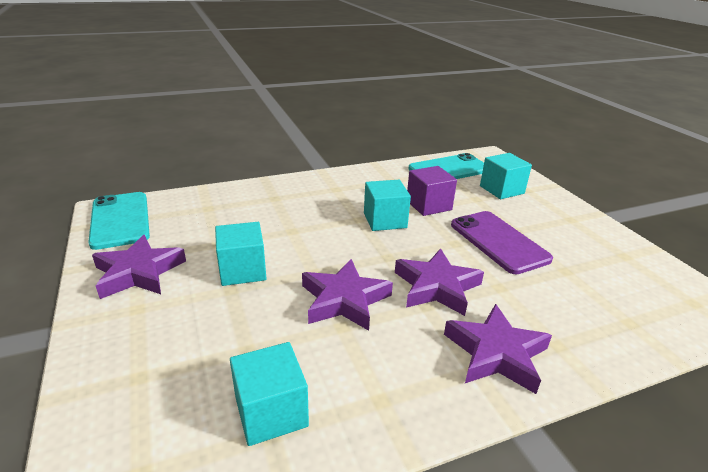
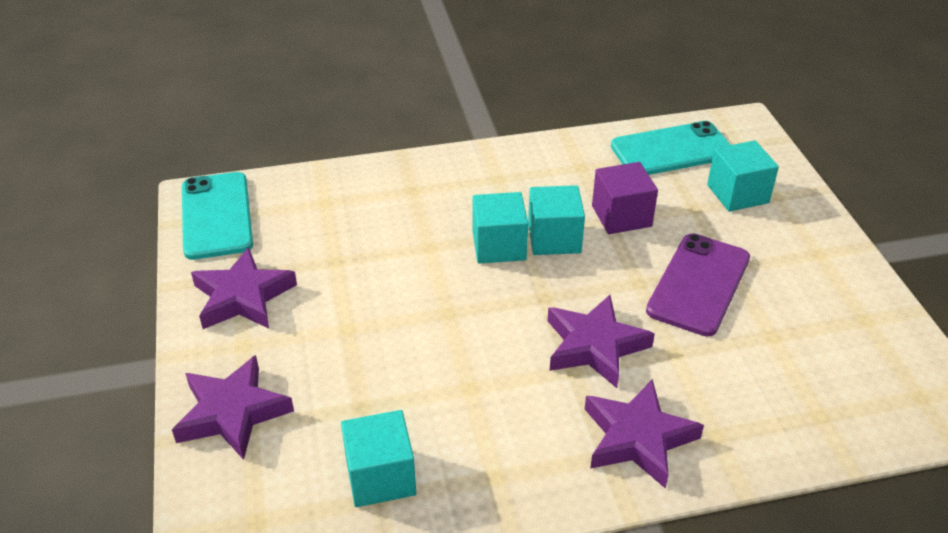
camera: 10 degrees right, 10 degrees up
turquoise cube [215,222,267,286] -> turquoise cube moved to [473,192,528,264]
purple star [302,259,393,331] -> purple star moved to [172,355,294,460]
purple phone [451,211,553,274] -> purple phone turned 45 degrees clockwise [646,234,750,337]

